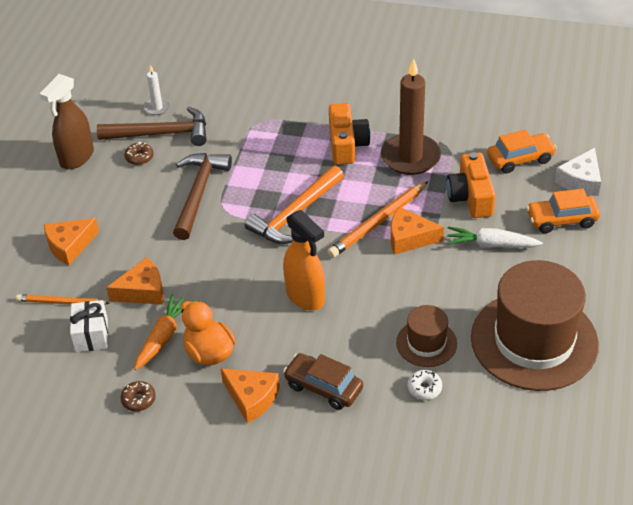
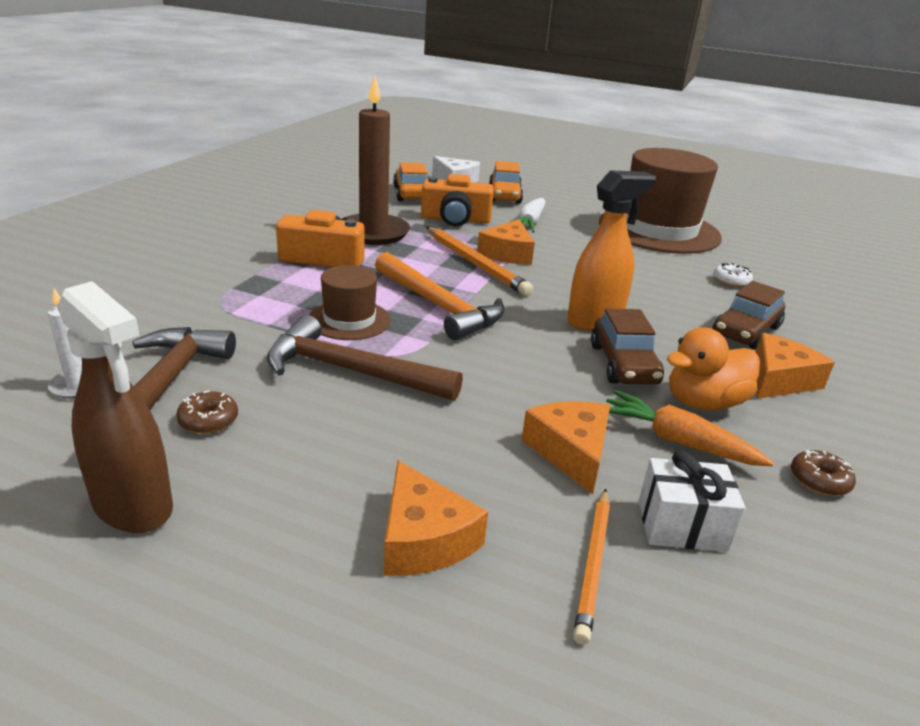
camera: 85 degrees left, 15 degrees down
brown hat [396,305,457,367] -> brown hat moved to [310,265,391,340]
none -> brown car [591,308,664,385]

